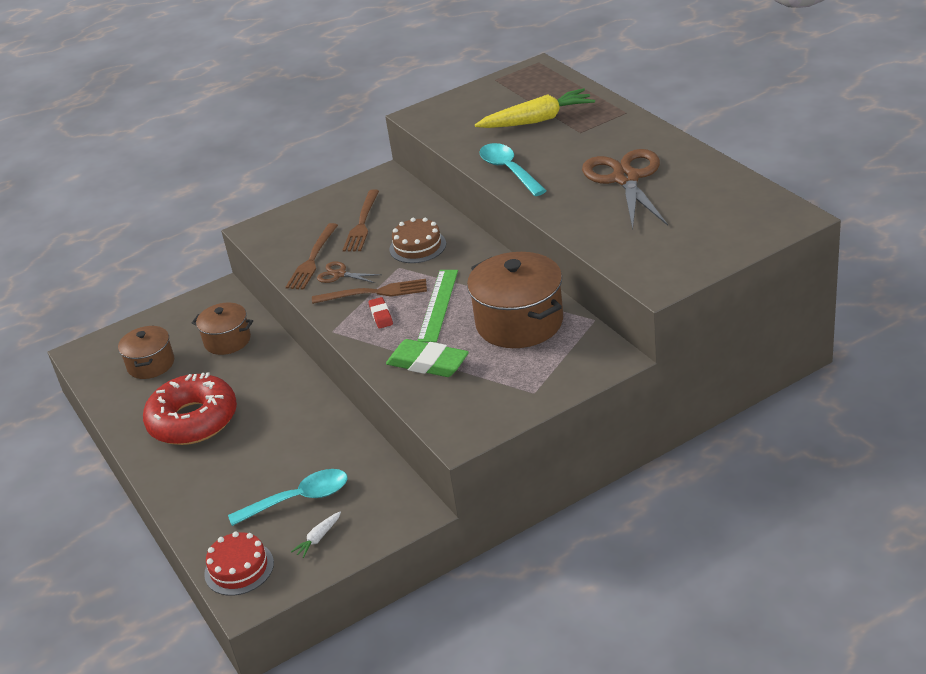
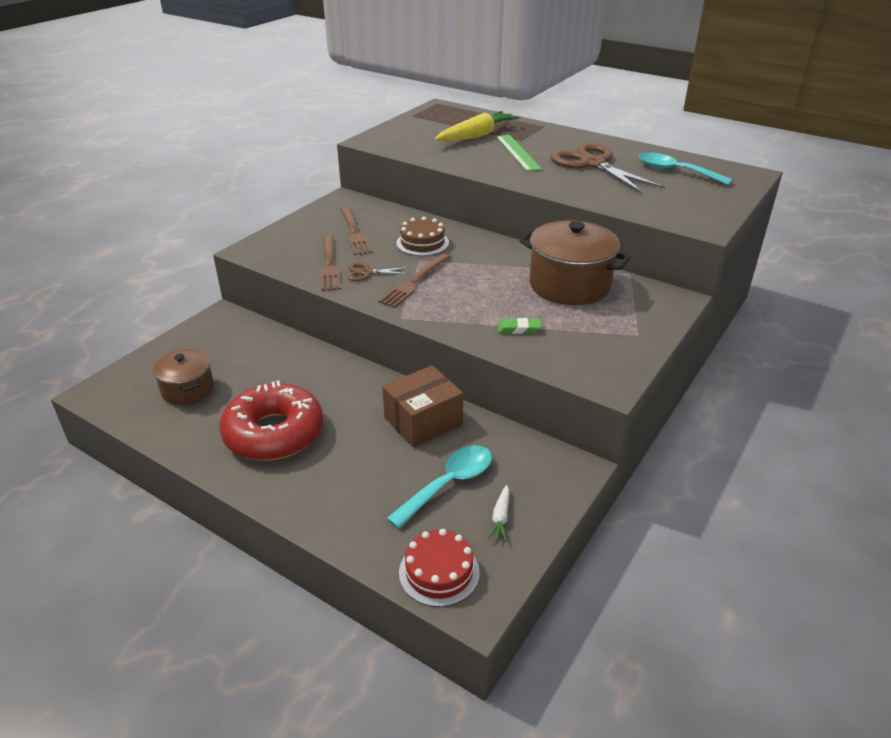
camera: 30 degrees left, 0 degrees up
brown pot [192,302,253,355] -> none
brown fork [312,279,427,304] -> brown fork turned 150 degrees clockwise [378,253,451,308]
red eraser [368,297,393,329] -> none
green eraser [386,339,469,377] -> green eraser [498,318,542,334], size x0.53
green ruler [417,270,458,342] -> green ruler moved to [496,135,542,172]
turquoise spoon [479,143,547,196] -> turquoise spoon moved to [639,152,733,185]
none -> brown box [382,365,463,447]

